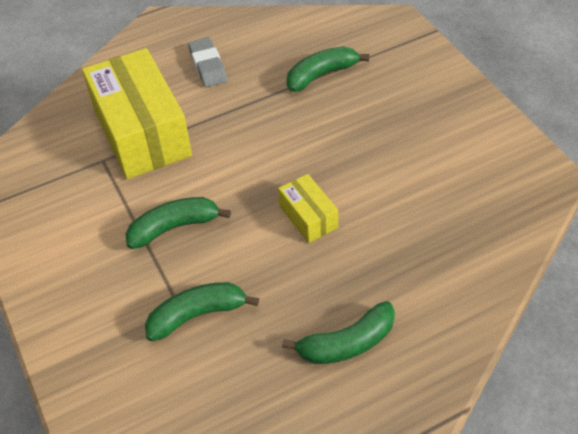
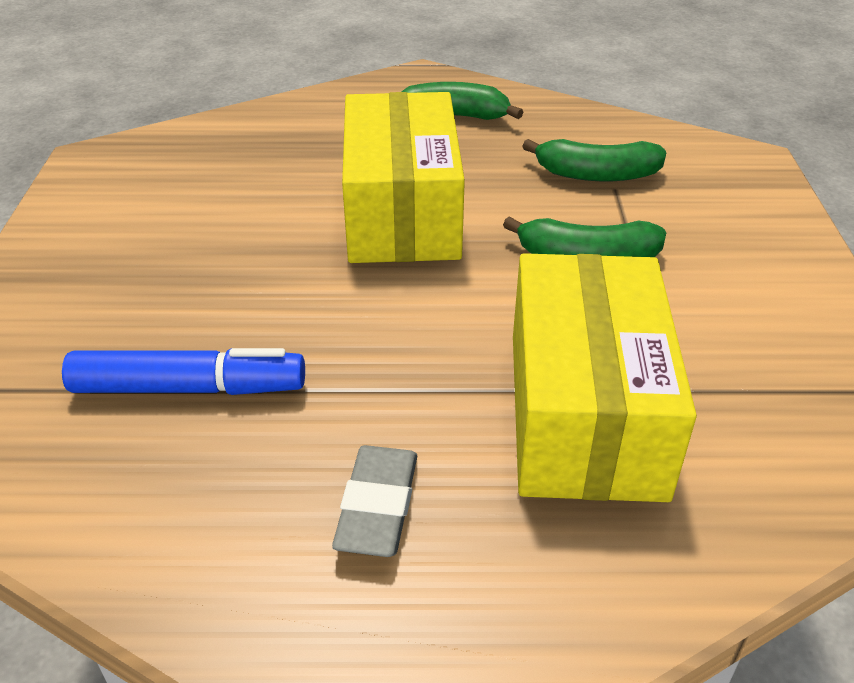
camera: 155 degrees left, 10 degrees down
yellow box [278,174,338,243] -> yellow box [342,92,465,263], size x2.13
green banana [286,46,369,92] -> blue marker [62,348,305,395]

